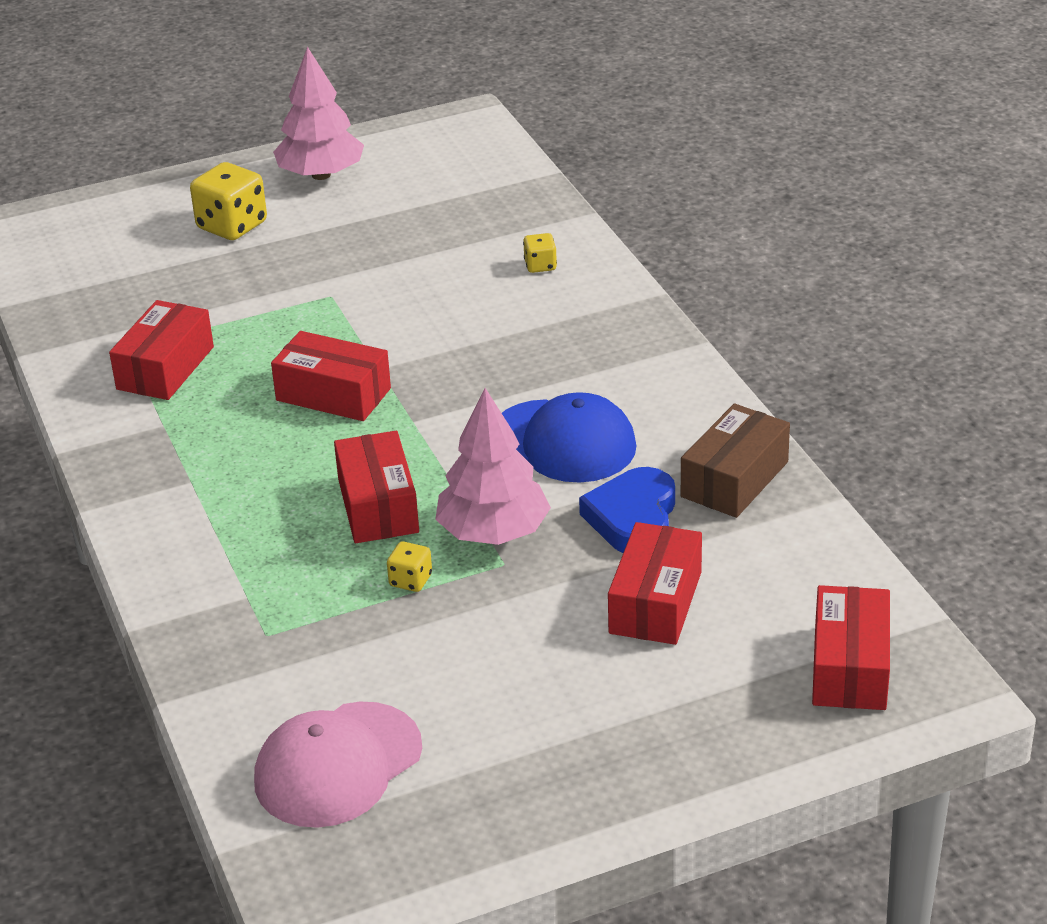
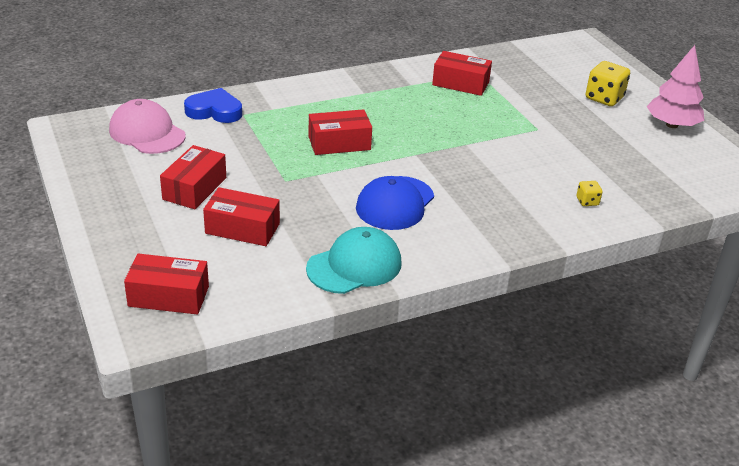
camera: 85 degrees right, 0 degrees up
red box [271,331,391,421] -> red box moved to [160,145,226,209]
yellow dice [387,542,432,592] -> none
pink tree [435,388,551,545] -> none
blue heart [579,467,675,553] -> blue heart moved to [184,88,242,123]
brown box [681,404,790,518] -> turquoise cap [306,227,402,294]

